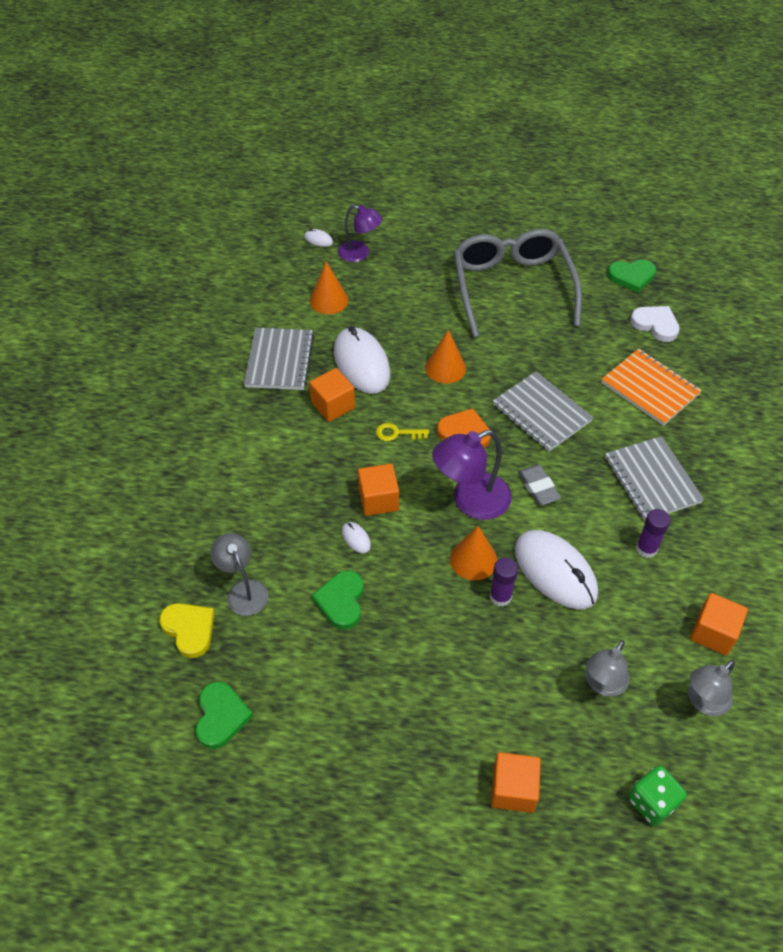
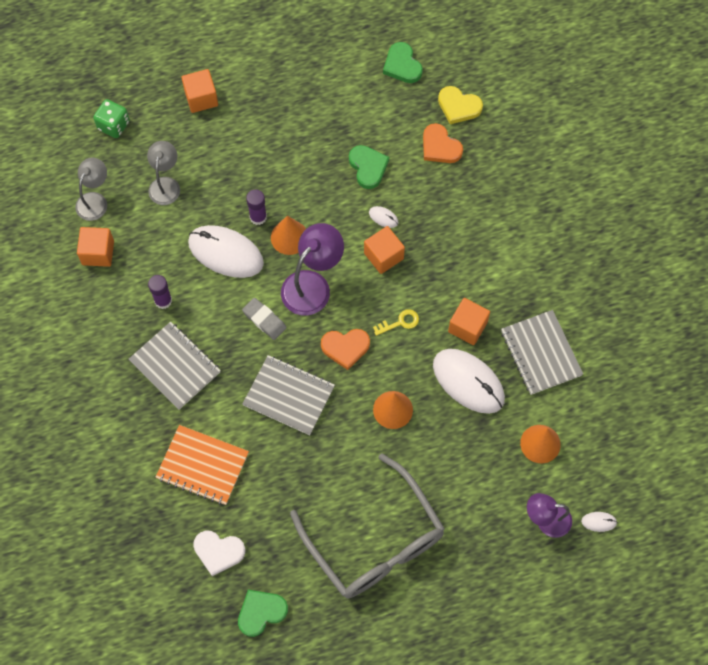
camera: 155 degrees right, 15 degrees up
grey lamp [210,533,268,616] -> orange heart [423,123,463,163]

